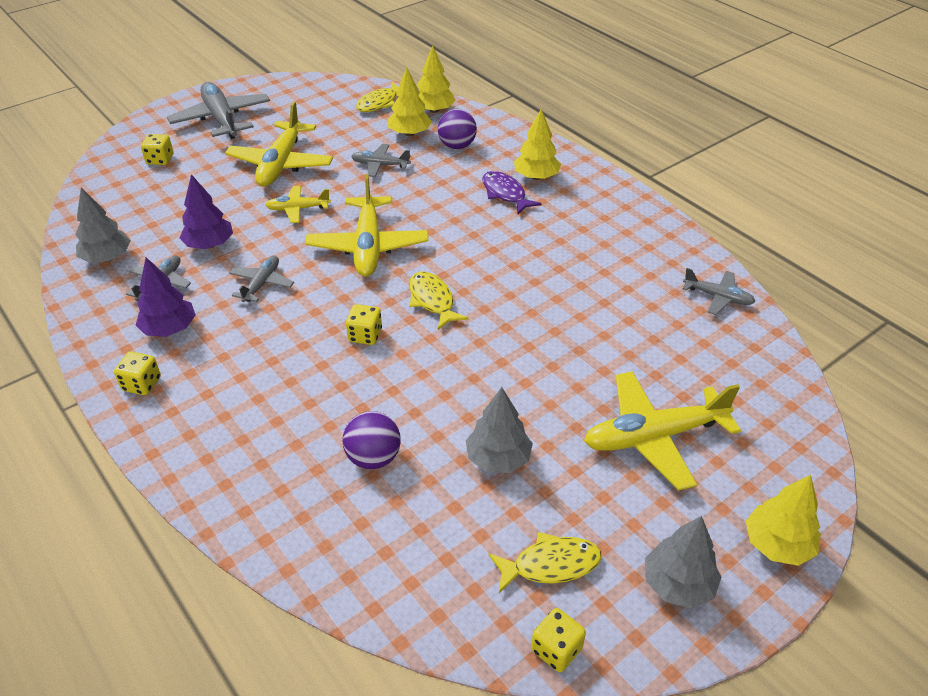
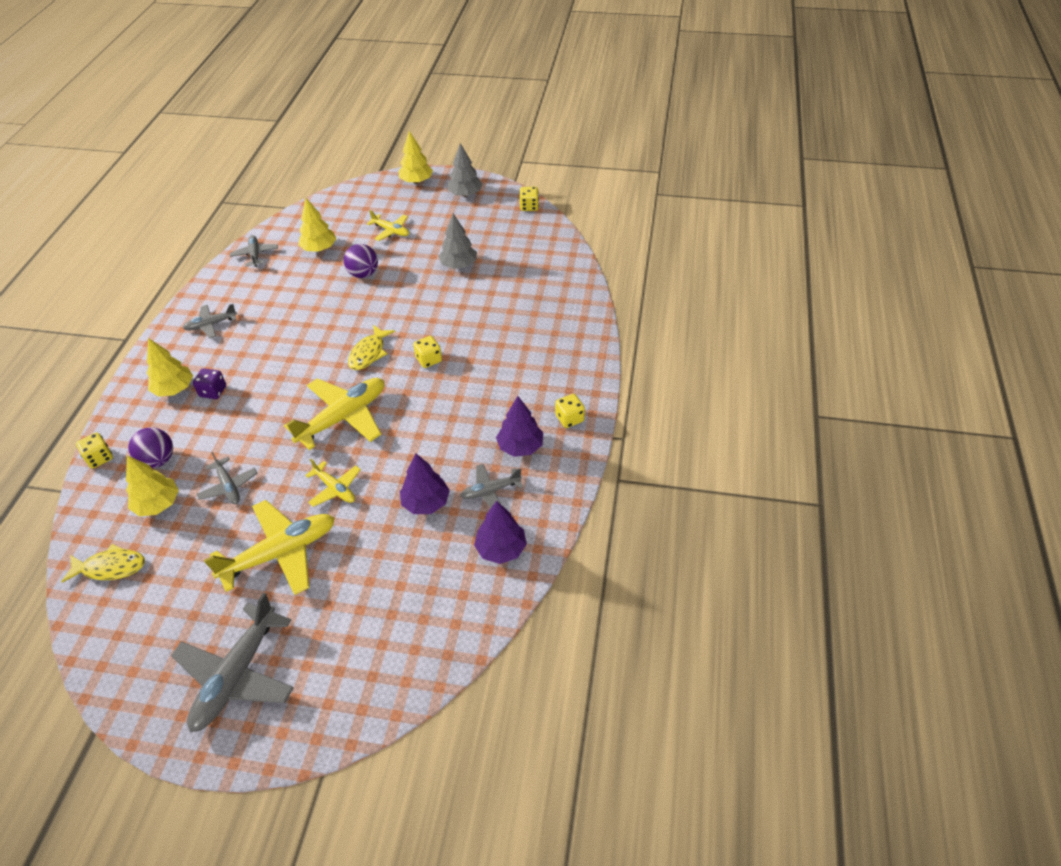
camera: 130 degrees left, 5 degrees up
grey tree [75,188,131,263] -> purple tree [474,501,527,564]
yellow dice [141,134,173,165] -> yellow dice moved to [76,432,113,469]
grey plane [229,255,294,302] -> grey plane moved to [183,304,237,338]
purple ball [342,411,401,469] -> purple ball moved to [344,244,378,278]
yellow tree [417,45,456,113] -> yellow tree moved to [298,198,336,252]
purple fish [482,171,541,214] -> purple dice [193,368,226,399]
yellow fish [489,532,602,593] -> none
yellow plane [584,371,741,490] -> yellow plane [367,210,409,241], size x0.54

